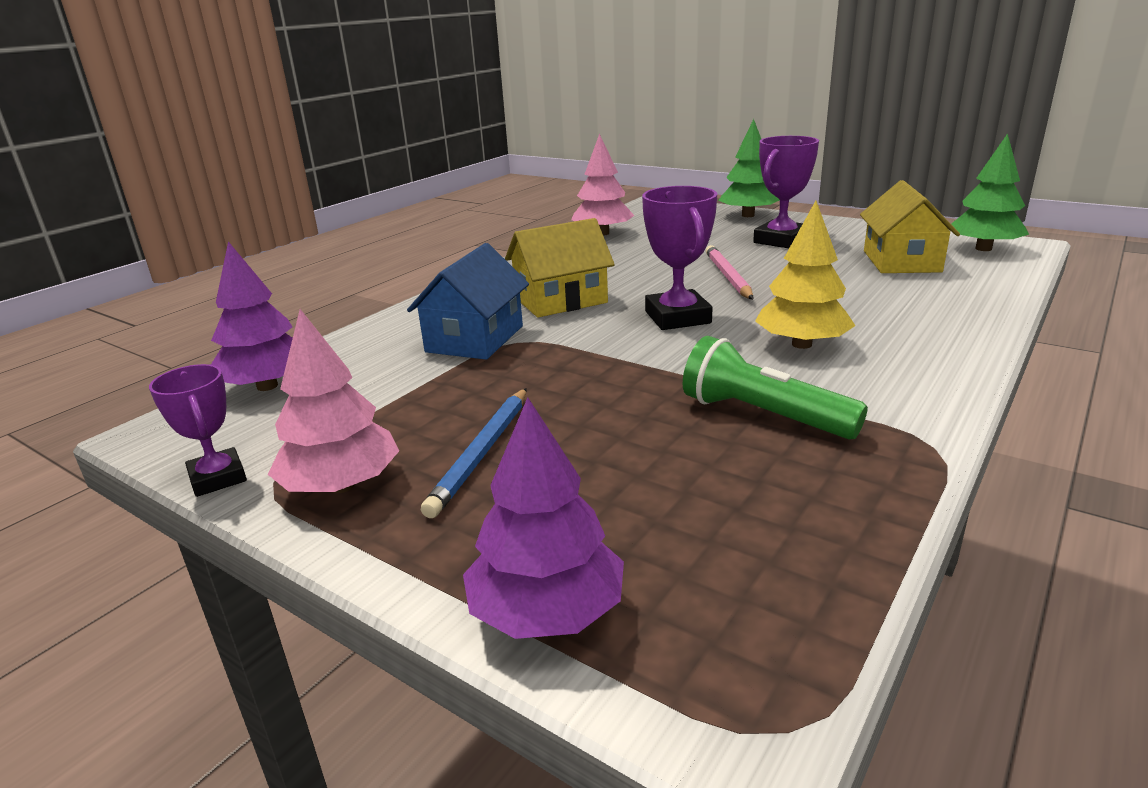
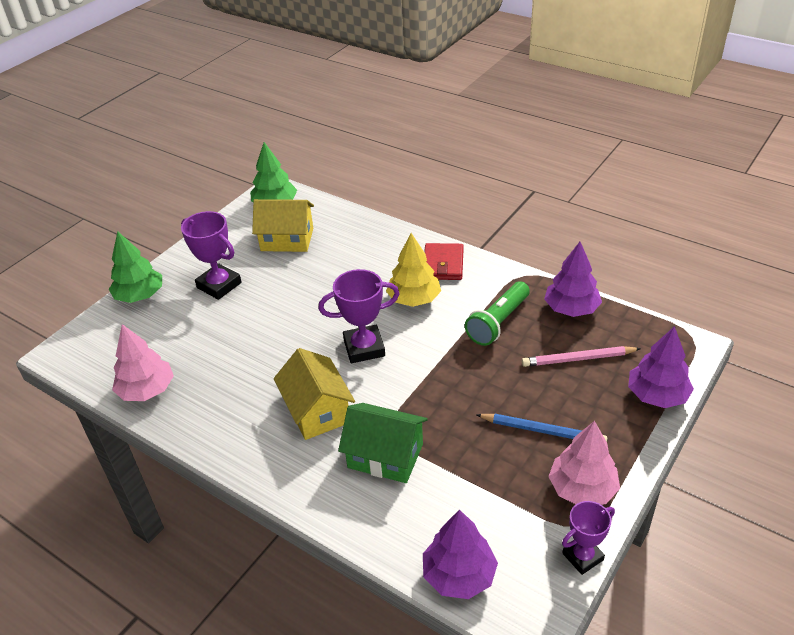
camera: 90 degrees left, 15 degrees up
blue house [407,243,529,360] -> green house [338,403,428,483]
pink pencil [706,245,753,300] -> pink pencil moved to [522,346,641,367]
none -> red wallet [424,243,464,280]
none -> purple tree [544,242,602,317]

